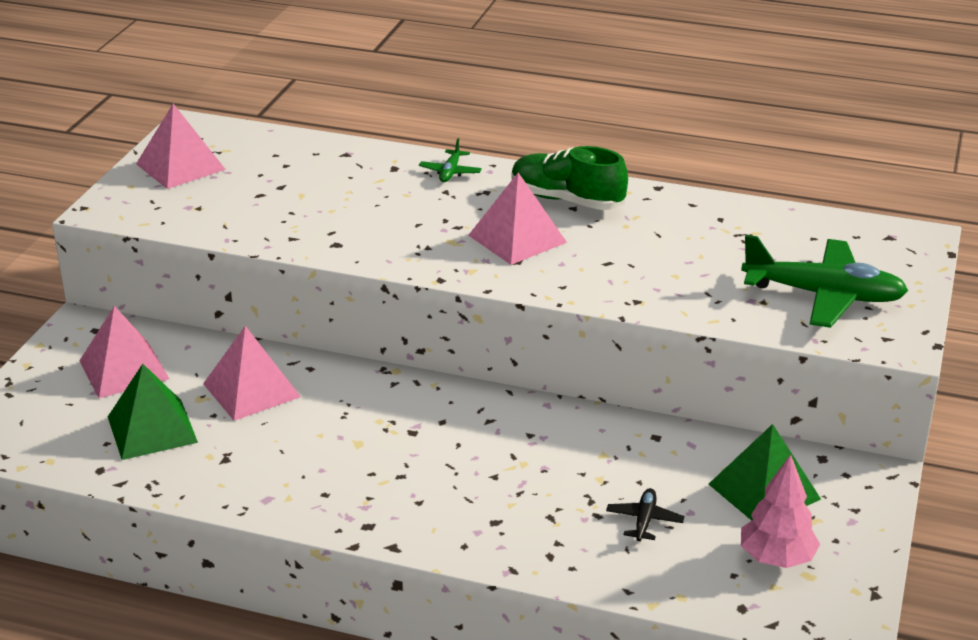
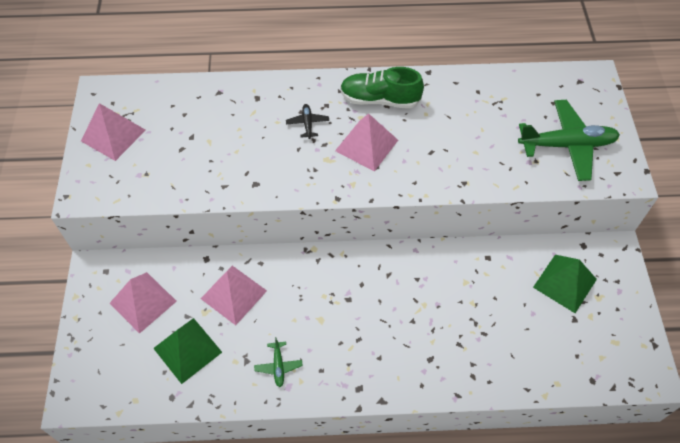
camera: 20 degrees left, 25 degrees up
green plane [419,138,482,182] -> green plane moved to [254,337,303,387]
black plane [606,488,685,541] -> black plane moved to [286,104,329,139]
pink tree [741,454,820,568] -> none

